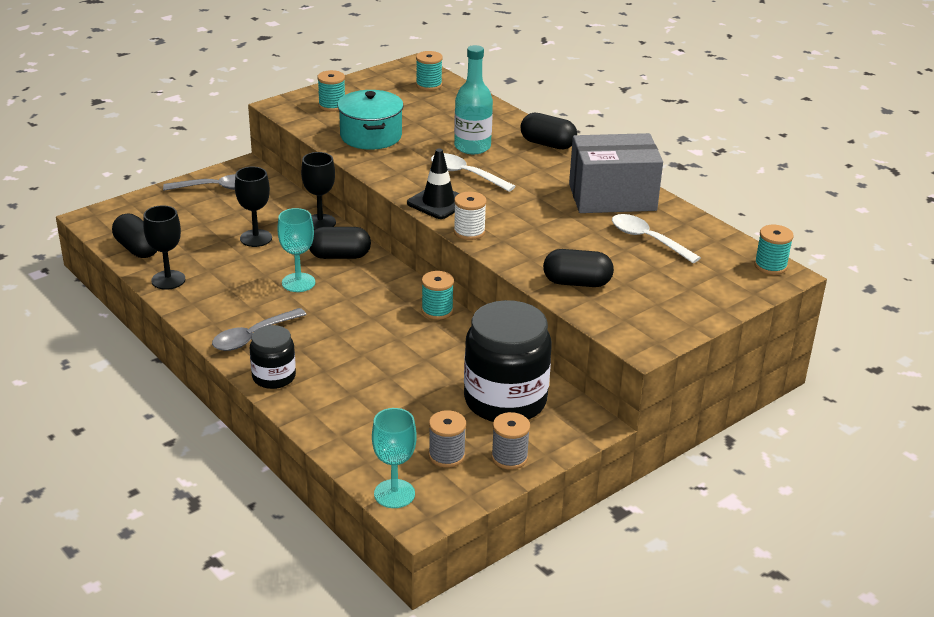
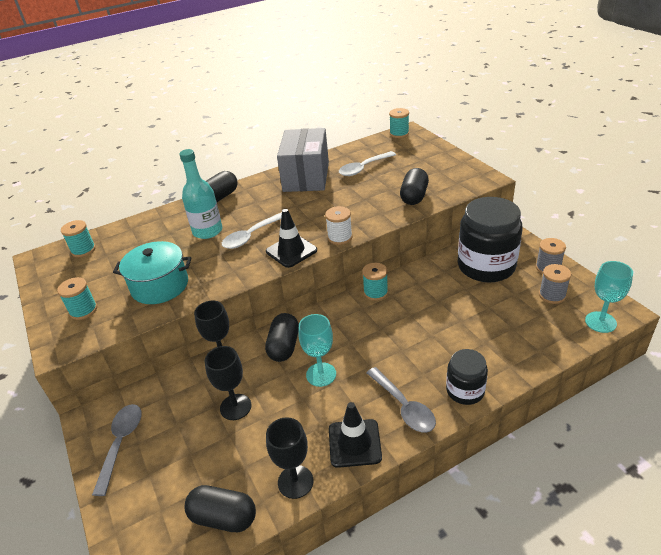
camera: 75 degrees left, 5 degrees up
black capsule [112,213,157,258] -> black capsule turned 45 degrees clockwise [185,485,256,532]
none -> black traffic cone [329,402,382,468]

